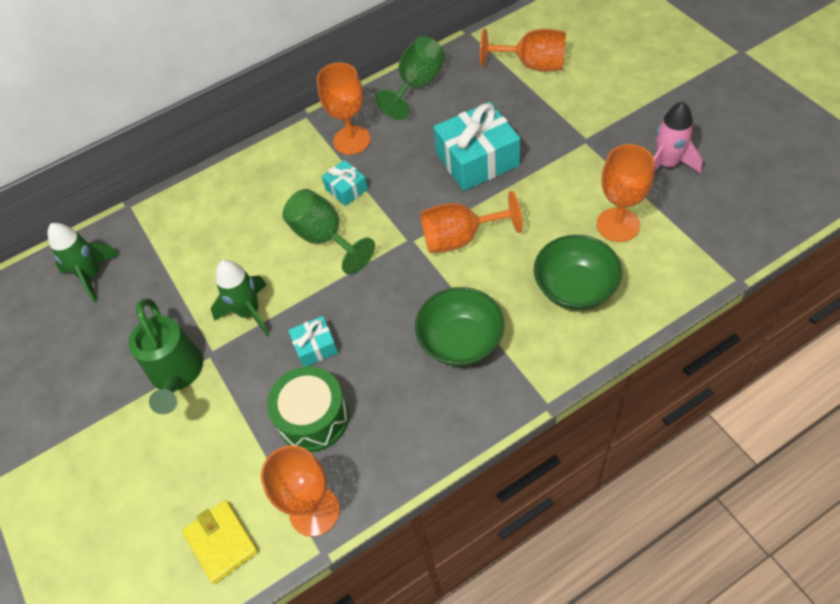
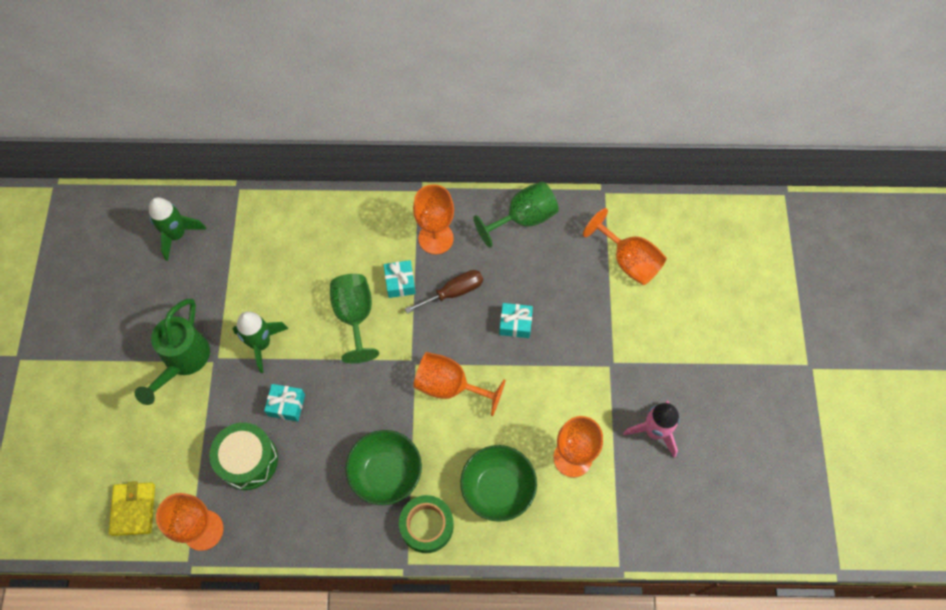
camera: 25 degrees right, 10 degrees up
turquoise gift [434,102,520,191] -> turquoise gift [499,303,533,338], size x0.51
none -> green tape [399,495,454,553]
none -> brown screwdriver [405,270,483,314]

